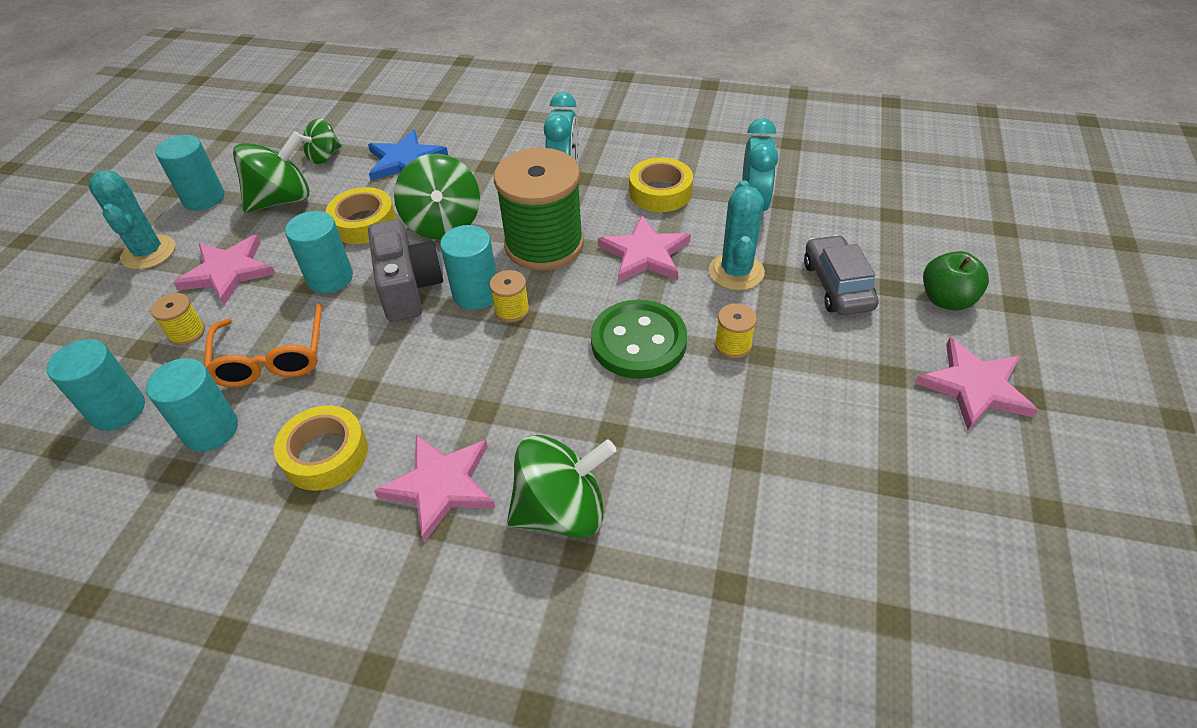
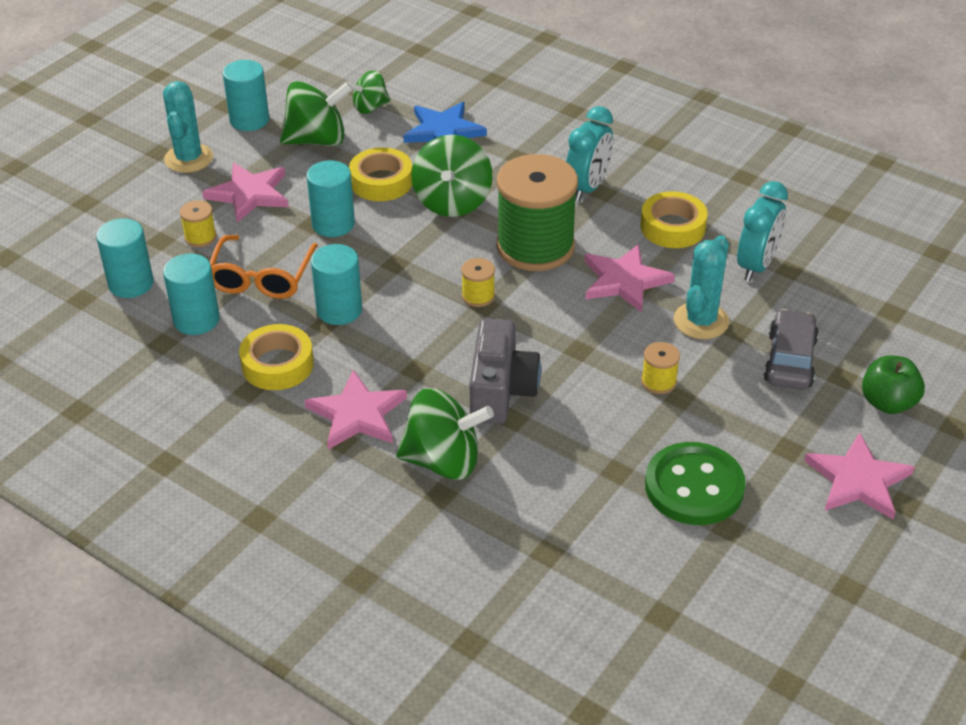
camera: 20 degrees right, 5 degrees down
grey camera [368,219,443,322] -> grey camera moved to [469,318,541,424]
turquoise cylinder [440,225,497,310] -> turquoise cylinder moved to [311,244,362,325]
green button [591,300,687,379] -> green button moved to [645,442,746,525]

